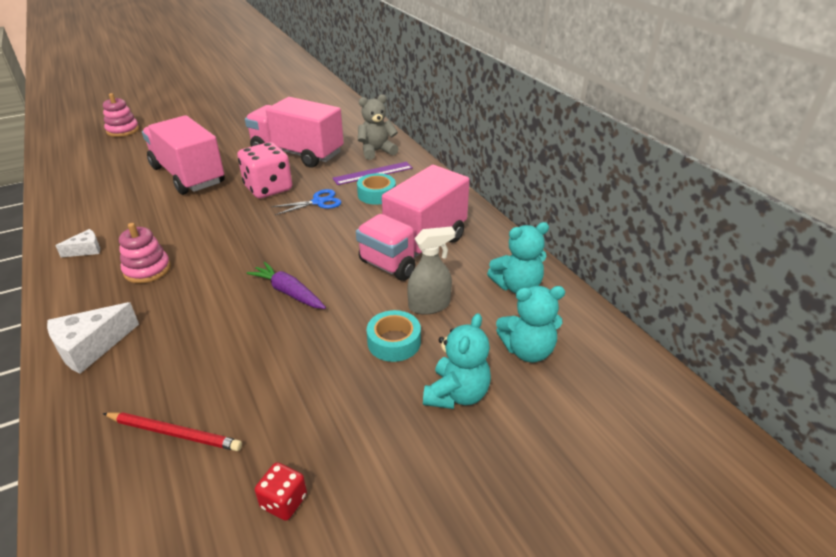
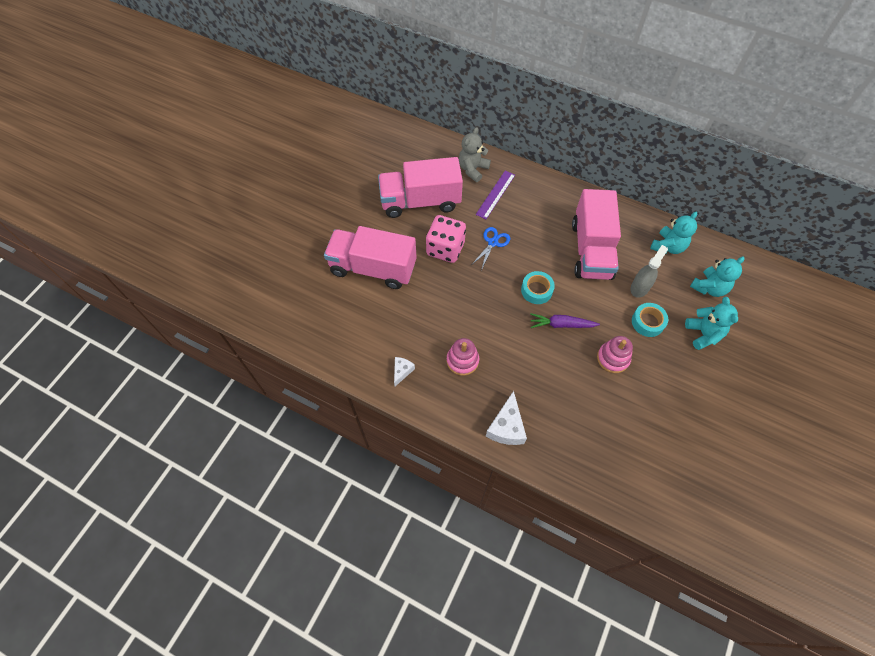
camera: 35 degrees left, 25 degrees up
pink stacking toy [103,93,139,137] -> pink stacking toy moved to [597,336,633,373]
red pencil [103,412,242,451] -> none
red dice [255,462,307,521] -> none
turquoise tape [357,173,396,205] -> turquoise tape moved to [521,271,555,304]

